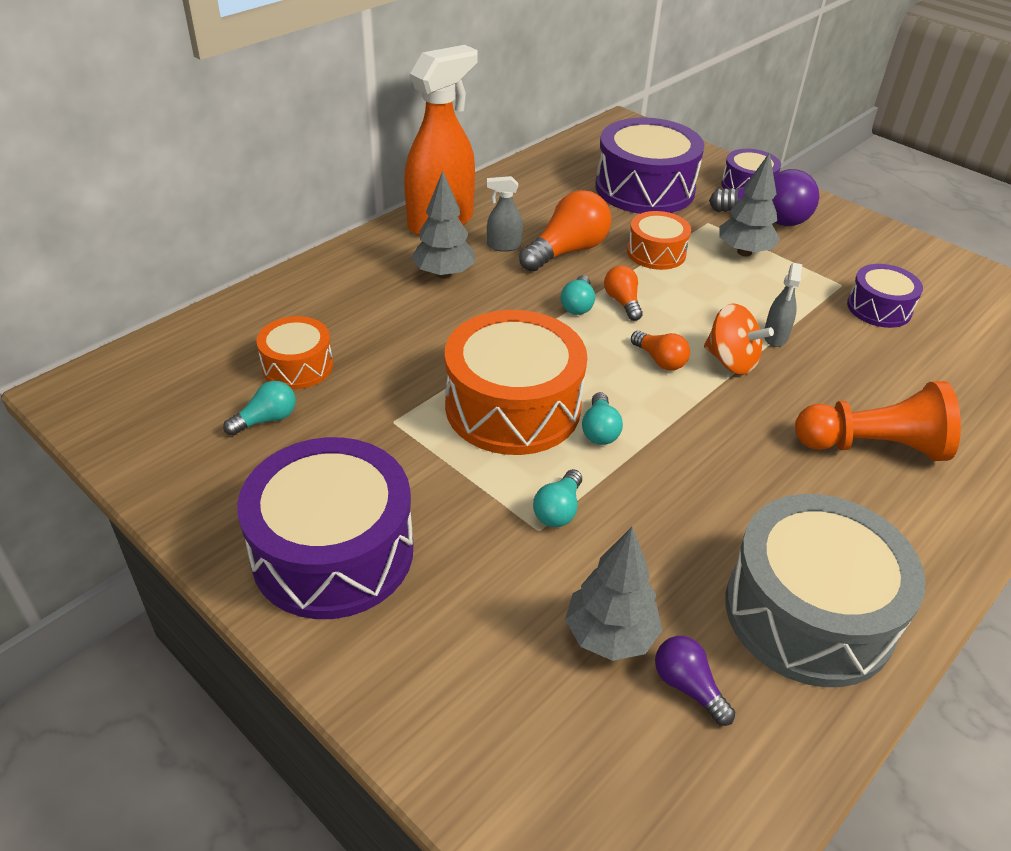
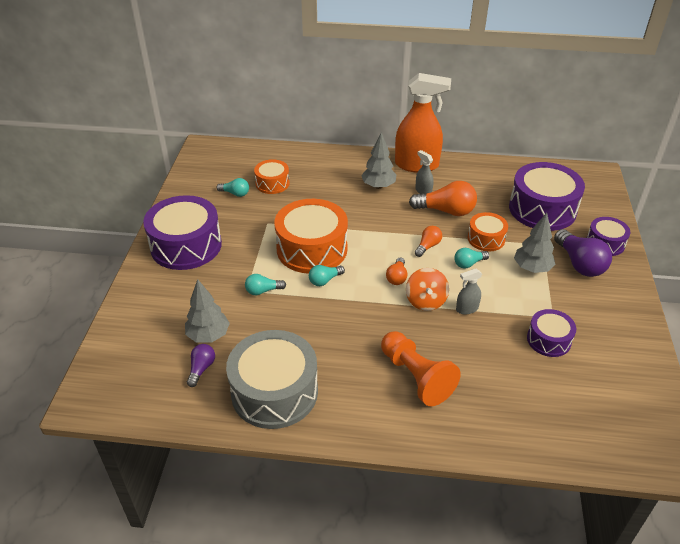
camera: 55 degrees right, 0 degrees up
turquoise light bulb [561,275,595,315] -> turquoise light bulb moved to [454,248,489,269]

